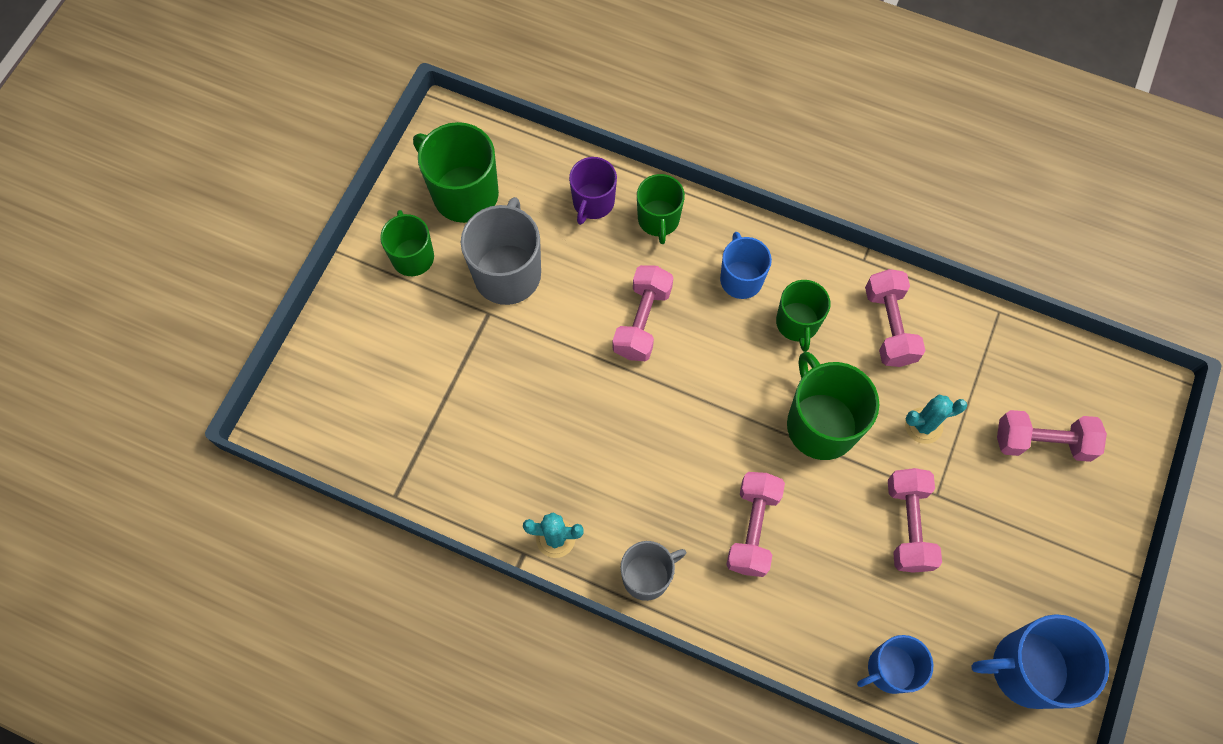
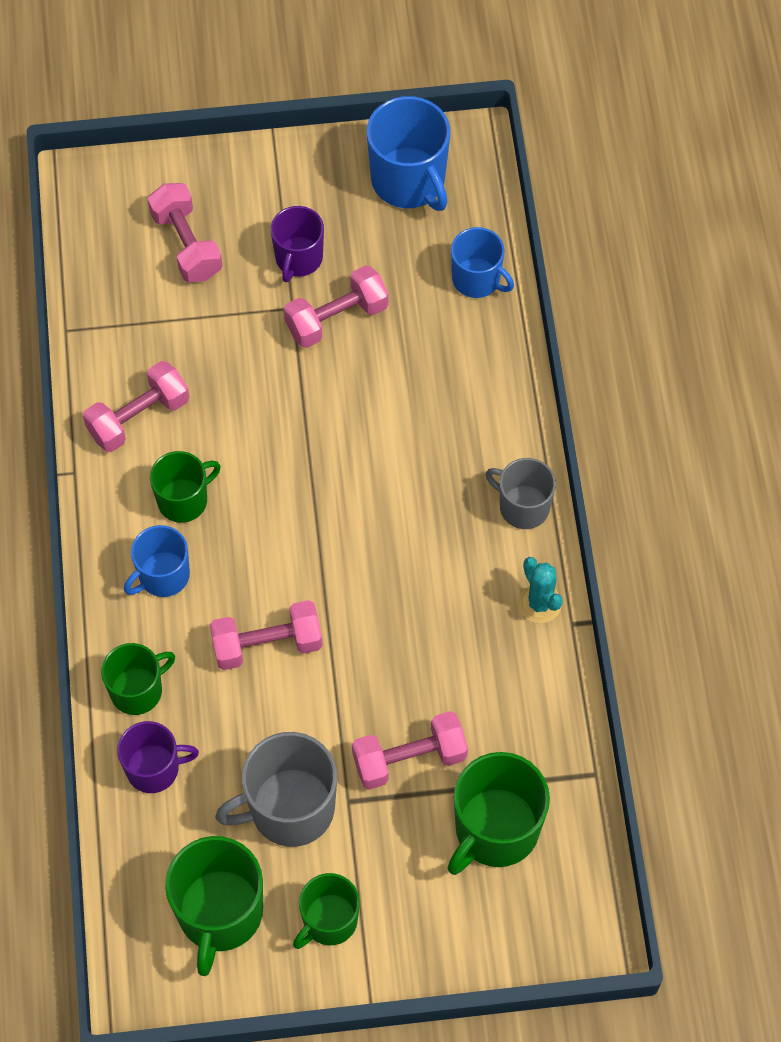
camera: 120 degrees left, 5 degrees down
pink dumbbell [726,472,785,577] -> pink dumbbell moved to [352,711,468,790]
green mug [787,352,879,460] -> green mug moved to [447,752,550,875]
turquoise cactus [905,395,967,444] -> none
none -> purple mug [271,206,324,282]

